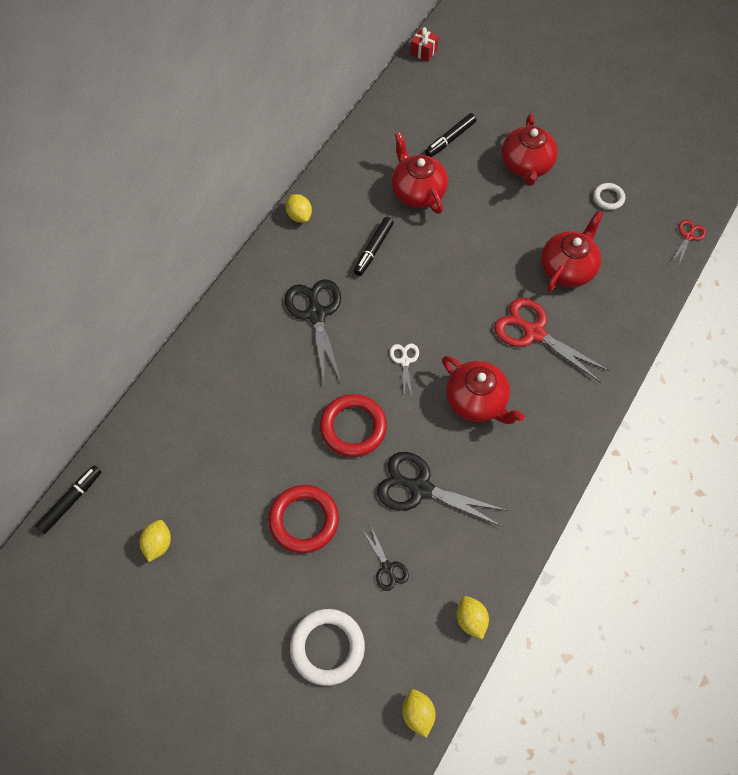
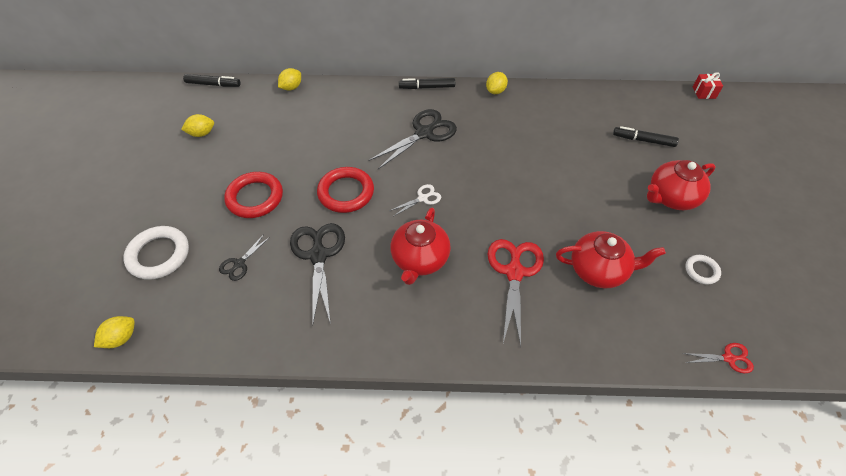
camera: 60 degrees right, 10 degrees down
black marker [354,217,394,276] -> black marker moved to [399,78,455,89]
red teapot [391,132,448,214] -> none
yellow lemon [457,596,489,639] -> yellow lemon moved to [278,68,301,91]

